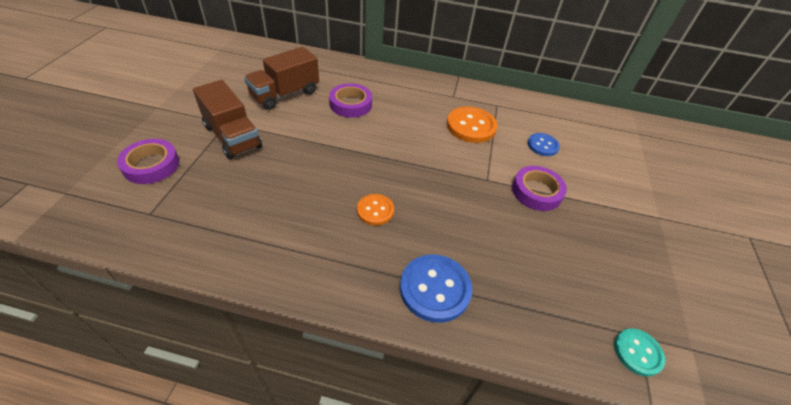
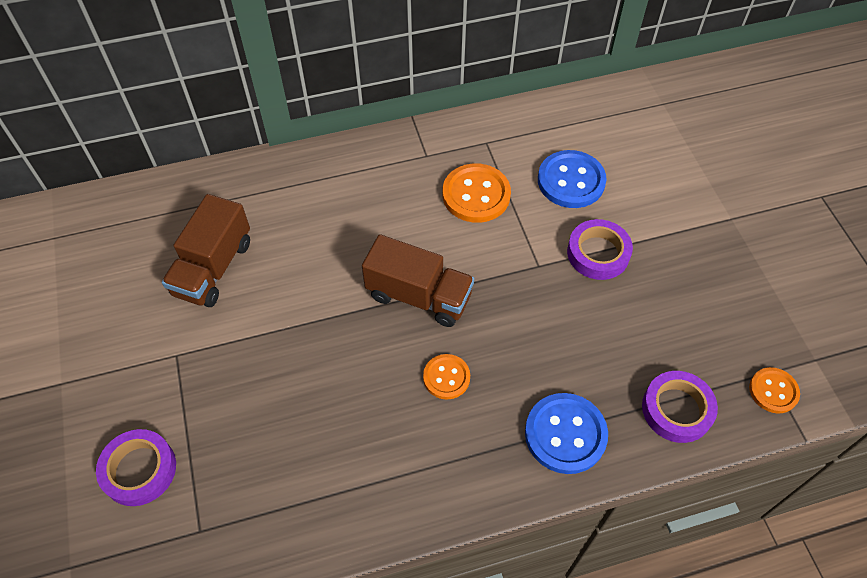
camera: 25 degrees left, 10 degrees up
brown truck [193,80,262,159] -> brown truck moved to [362,234,474,327]
purple tape [329,83,372,118] -> purple tape moved to [642,371,718,443]
blue button [528,133,560,156] -> blue button [538,150,607,208], size x1.66
turquoise button [614,328,665,376] -> orange button [749,367,800,414]

